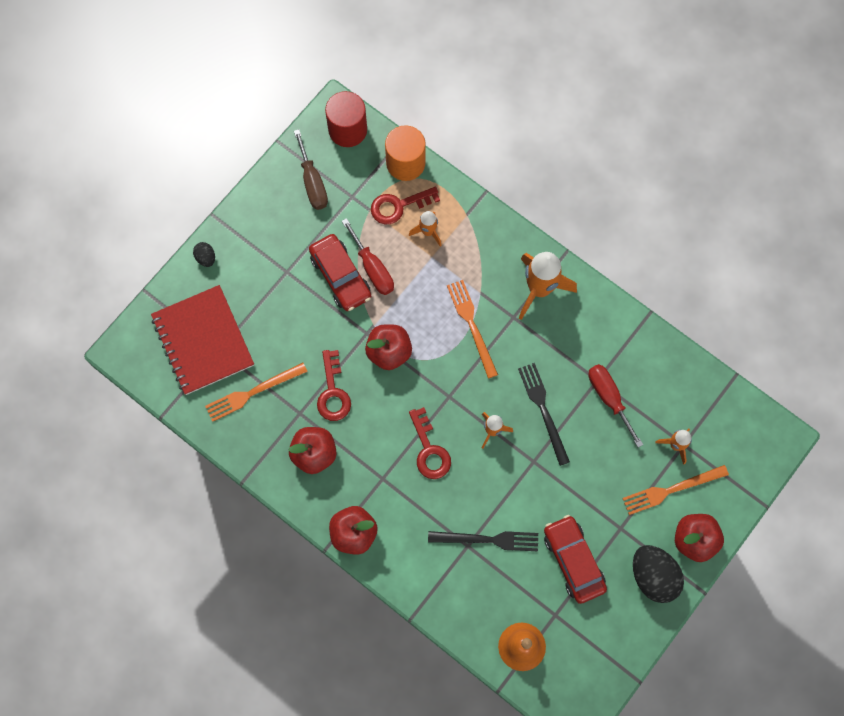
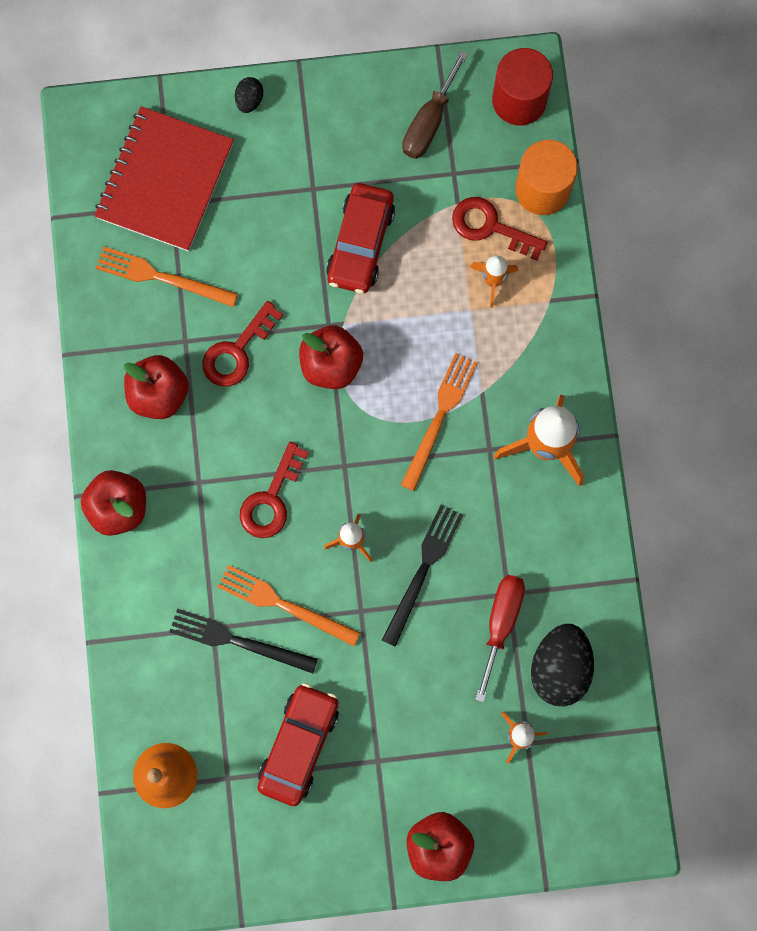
camera: 45 degrees right, 5 degrees up
red screwdriver [342,218,394,295] -> none
black fork [428,531,538,551] -> black fork turned 150 degrees clockwise [169,609,318,673]
orange fork [622,465,729,515] -> orange fork moved to [217,565,360,646]
black egg [633,545,684,603] -> black egg moved to [531,624,594,706]

